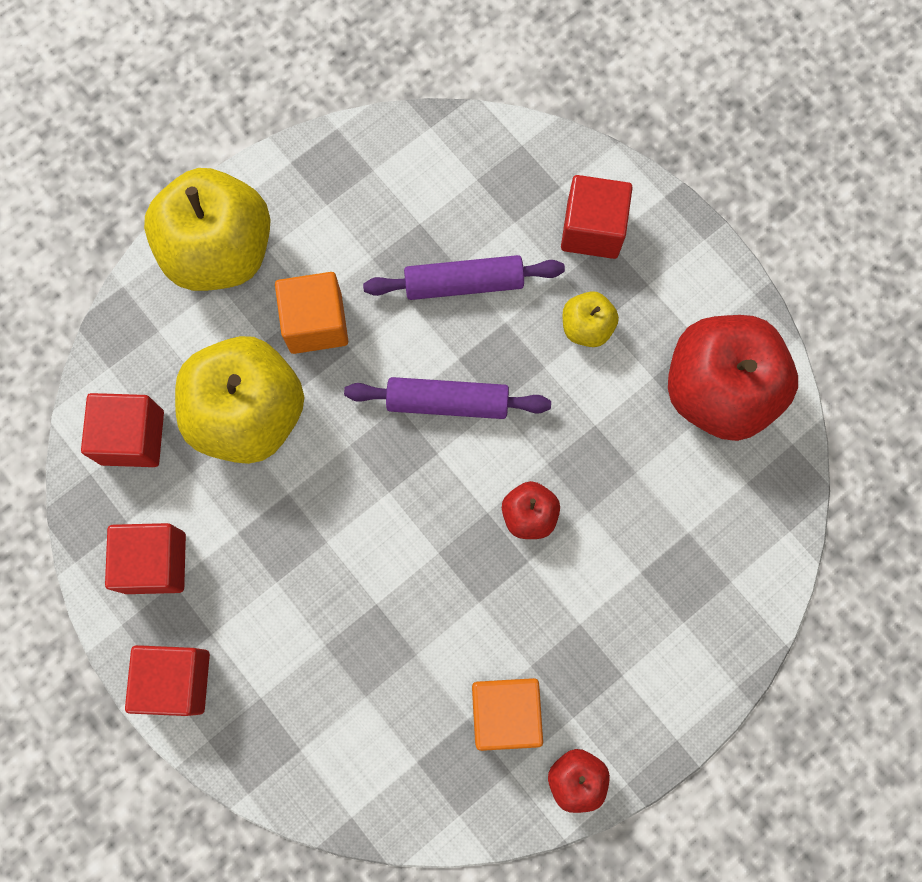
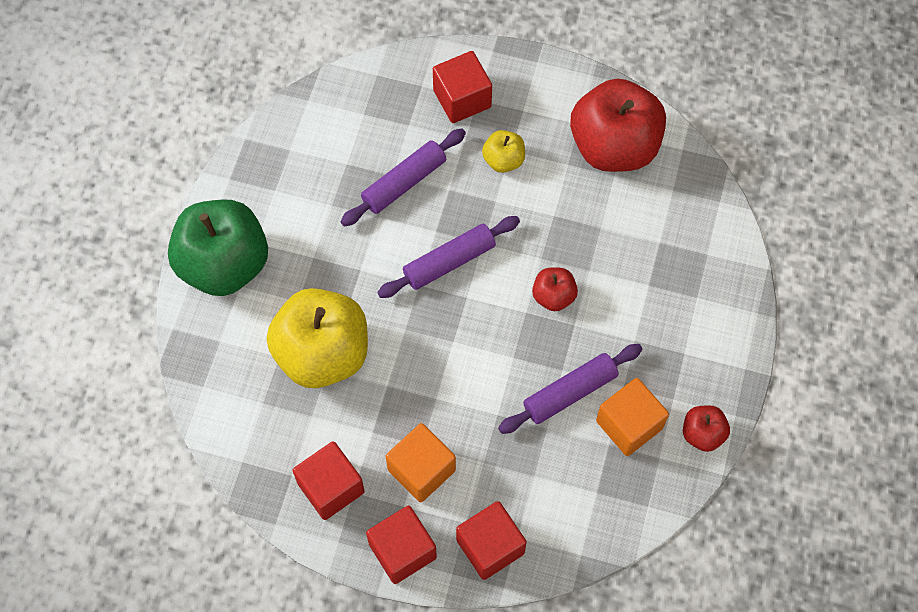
camera: 35 degrees left, 10 degrees down
red cube [81,393,164,467] -> red cube moved to [456,501,527,580]
yellow apple [144,168,271,291] -> green apple [168,200,268,296]
orange cube [275,272,348,354] -> orange cube moved to [386,423,456,502]
none -> purple rolling pin [498,344,642,434]

